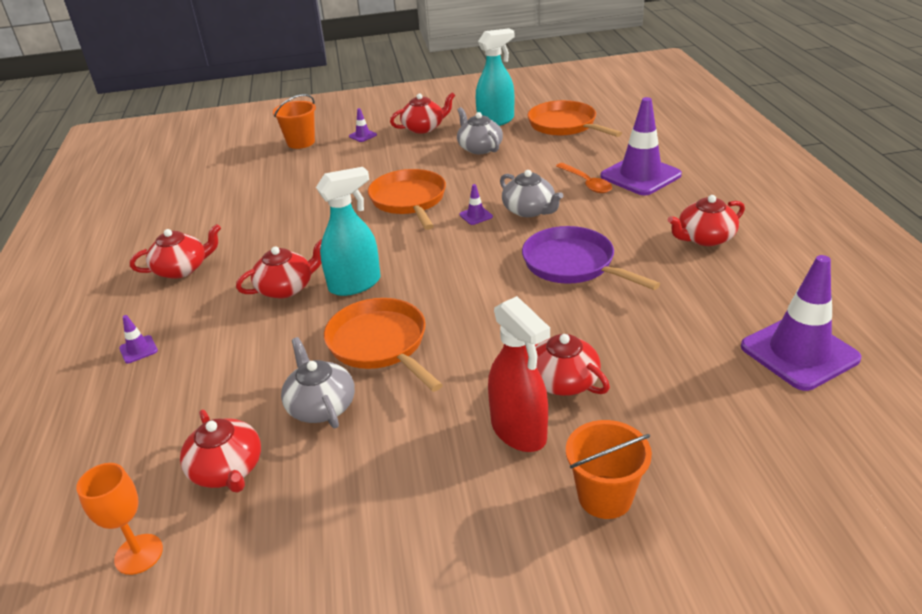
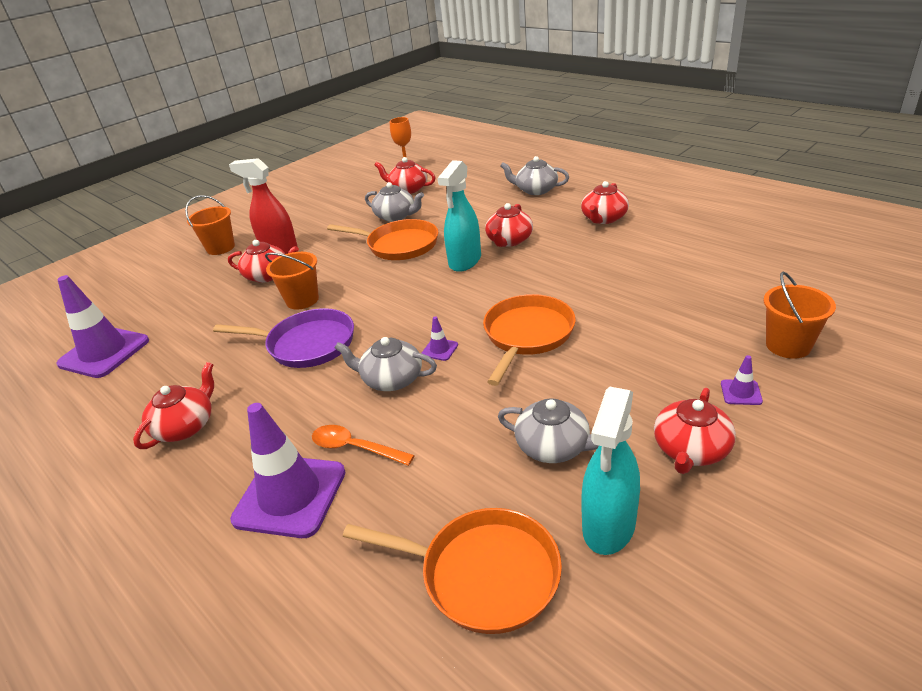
camera: 145 degrees right, 0 degrees up
purple traffic cone [119,315,158,363] -> grey teapot [500,156,569,195]
orange pan [368,169,446,230] -> orange pan turned 105 degrees counterclockwise [483,294,576,386]
none -> orange bucket [265,252,319,310]

